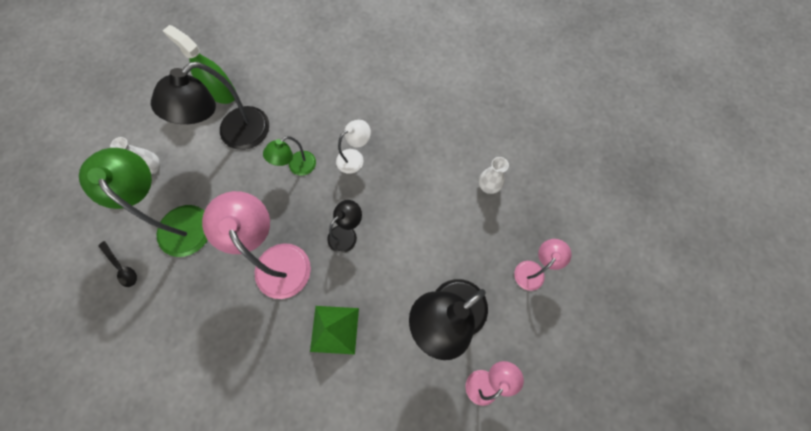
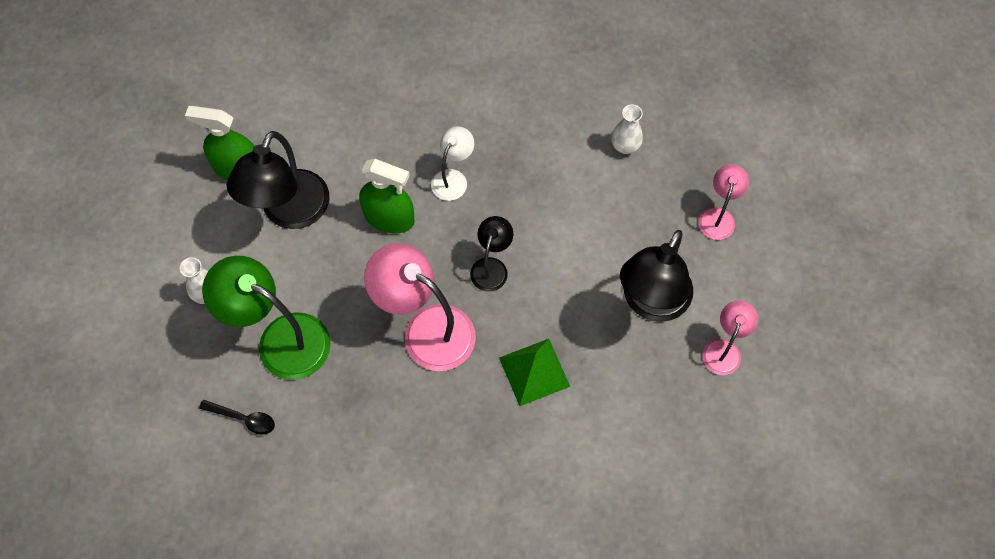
camera: 25 degrees left, 5 degrees down
green lamp [263,136,316,176] -> green spray bottle [359,159,415,233]

